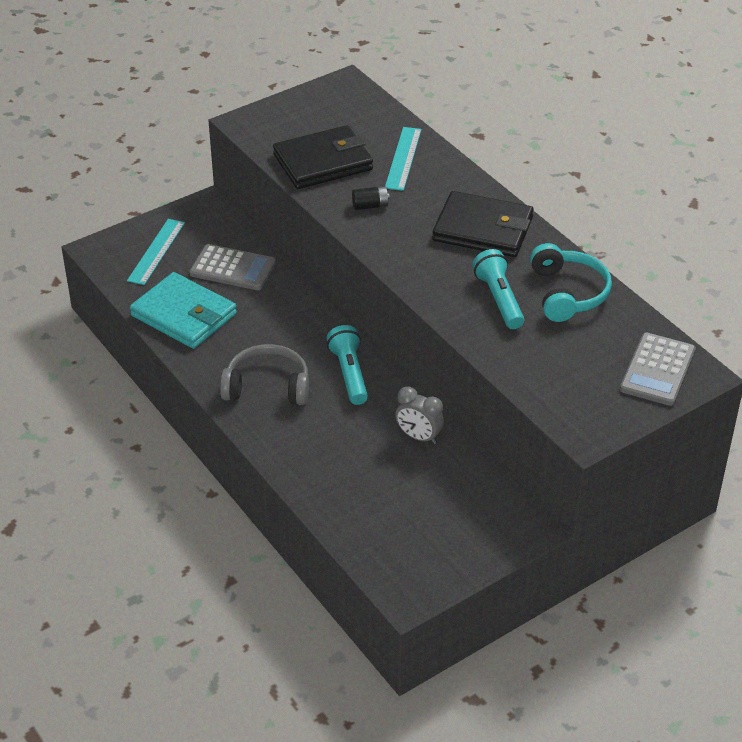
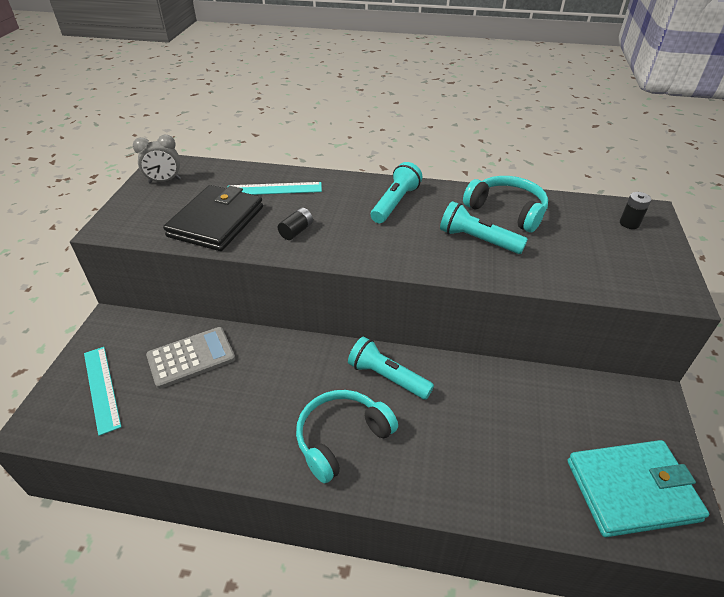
camera: 45 degrees left, 0 degrees up
turquoise wallet [130,272,237,349] -> turquoise wallet moved to [568,440,709,537]
grey headphones [220,344,309,405] -> turquoise headphones [296,390,398,483]
turquoise ruler [385,127,421,191] -> turquoise ruler turned 60 degrees counterclockwise [227,182,322,195]
grey clock [395,387,444,444] -> grey clock moved to [133,135,181,183]
black wallet [432,191,534,257] -> turquoise flashlight [371,162,422,223]
grey calculator [620,333,696,406] -> black battery [620,192,651,229]

